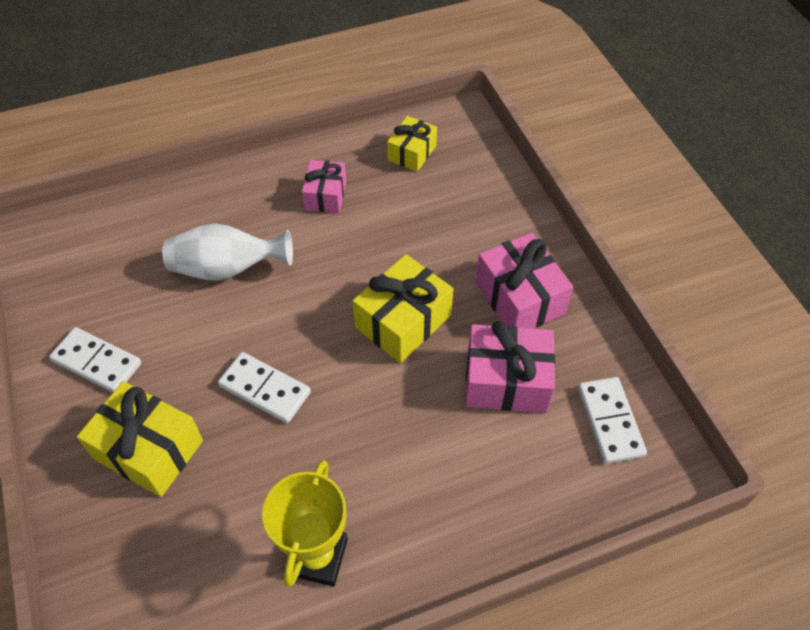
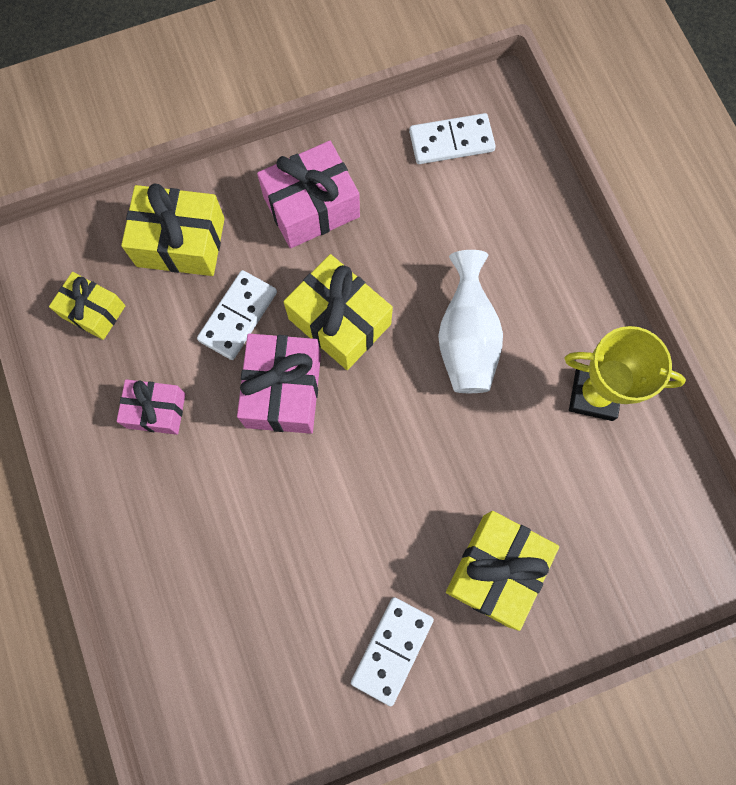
camera: 90 degrees left, 20 degrees up
white vase [162,223,293,281] -> white vase moved to [438,250,503,393]
white domino [218,352,311,423] -> white domino moved to [197,270,277,360]
pink gift [465,321,555,413] -> pink gift moved to [237,334,321,434]
none -> yellow gift [121,183,225,276]

